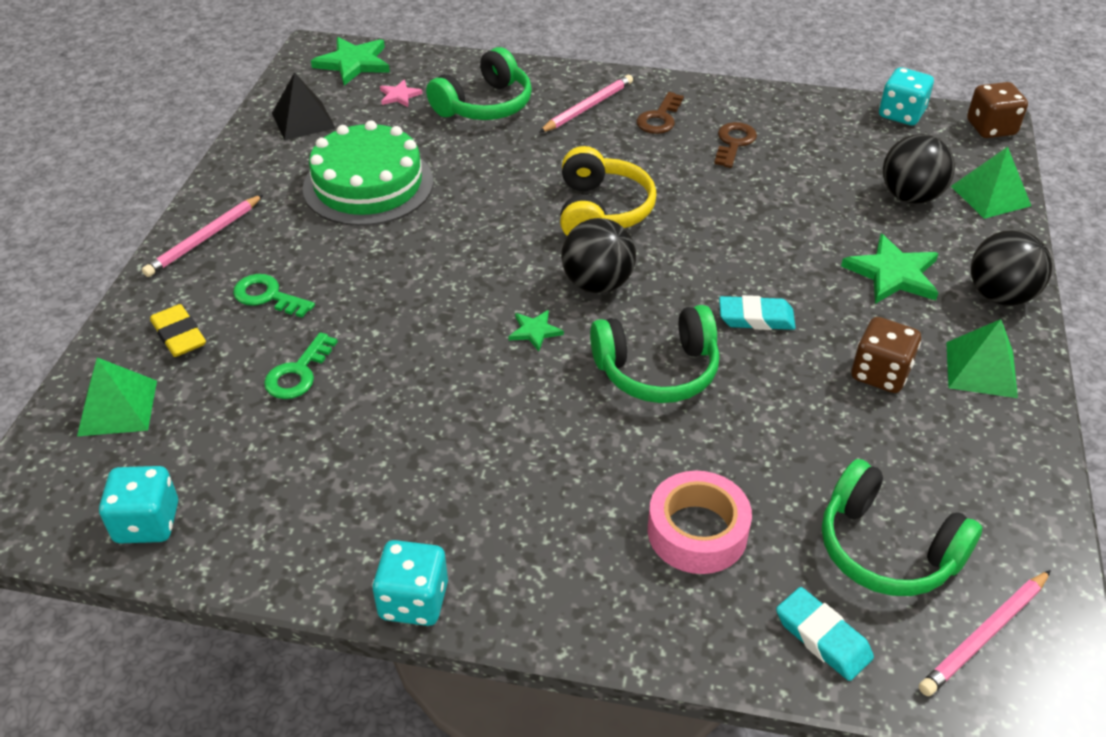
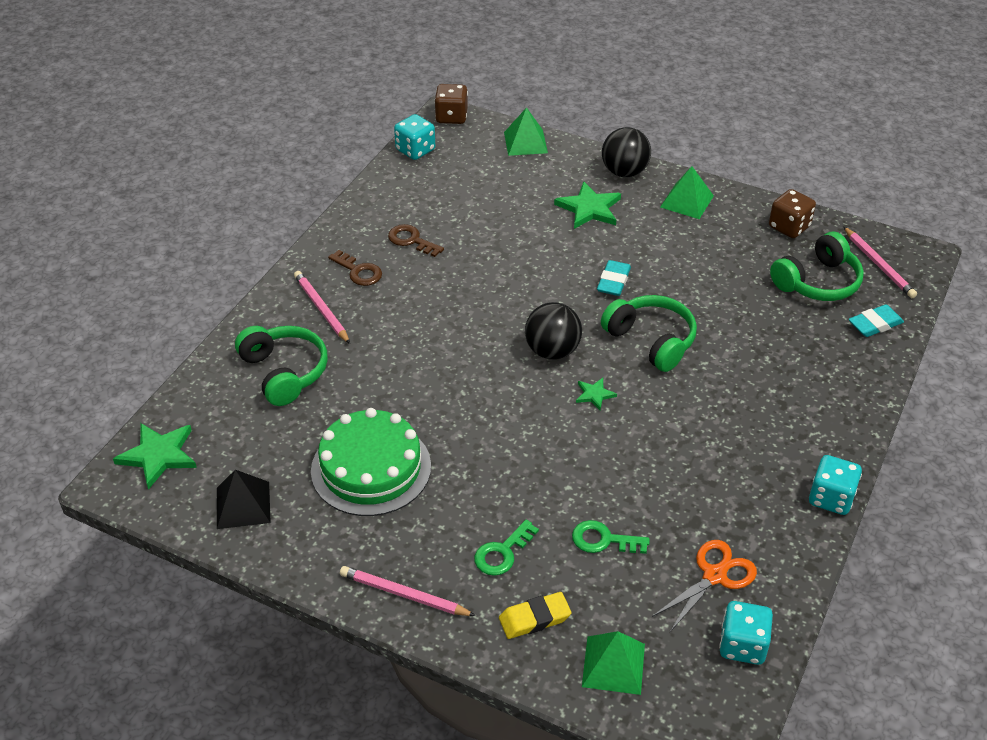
camera: 75 degrees left, 0 degrees up
pink pencil [142,195,263,277] -> pink pencil turned 150 degrees clockwise [340,566,476,616]
green key [264,332,338,399] -> green key turned 150 degrees clockwise [572,520,650,554]
pink star [380,80,423,107] -> none
yellow headphones [560,146,657,236] -> none
green headphones [590,305,719,403] -> green headphones turned 45 degrees counterclockwise [601,295,697,372]
pink tape [648,471,752,574] -> none
brown dice [851,317,921,393] -> brown dice moved to [769,189,816,238]
black ball [883,134,955,204] -> none
none -> orange scissors [652,540,757,632]

